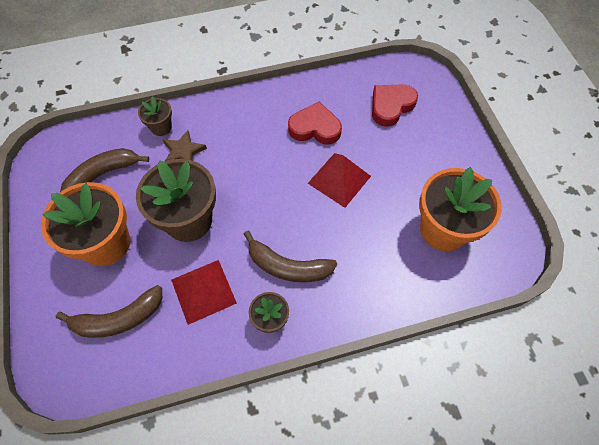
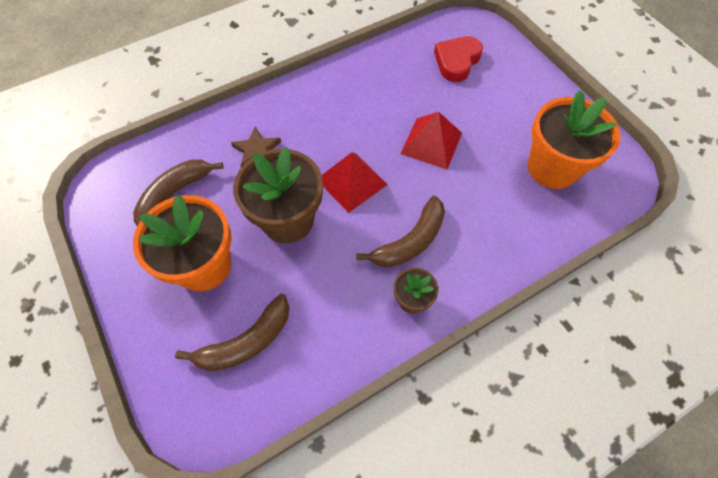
camera: 15 degrees left, 0 degrees up
brown flower pot [138,96,172,136] -> none
red pyramid [171,260,237,325] -> red pyramid moved to [322,152,388,213]
brown banana [244,231,337,282] -> brown banana turned 45 degrees counterclockwise [356,196,445,268]
red heart [288,102,342,145] -> none

